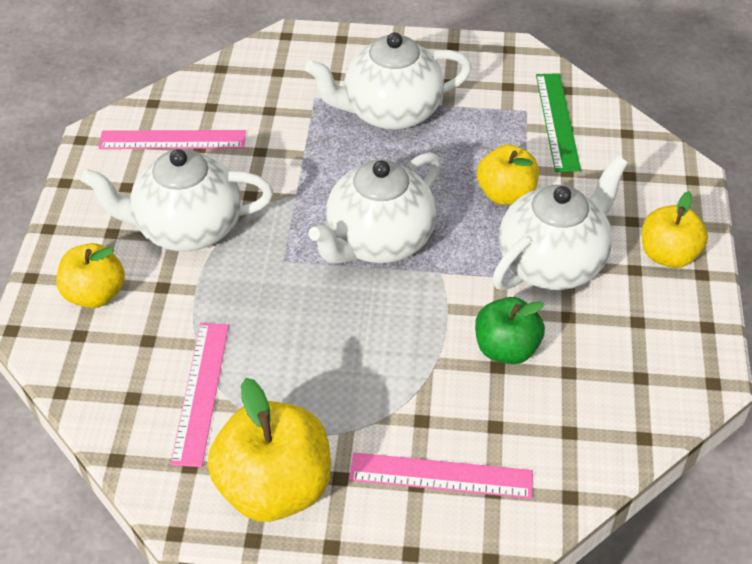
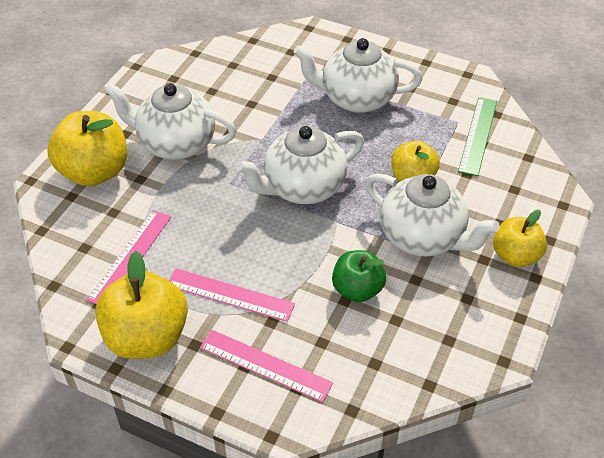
camera: 20 degrees right, 0 degrees up
yellow apple [57,243,125,308] -> yellow apple [47,111,127,186], size x1.60
pink ruler [99,130,246,149] -> pink ruler moved to [169,268,295,322]
white teapot [492,155,628,290] -> white teapot turned 60 degrees clockwise [365,174,500,257]

